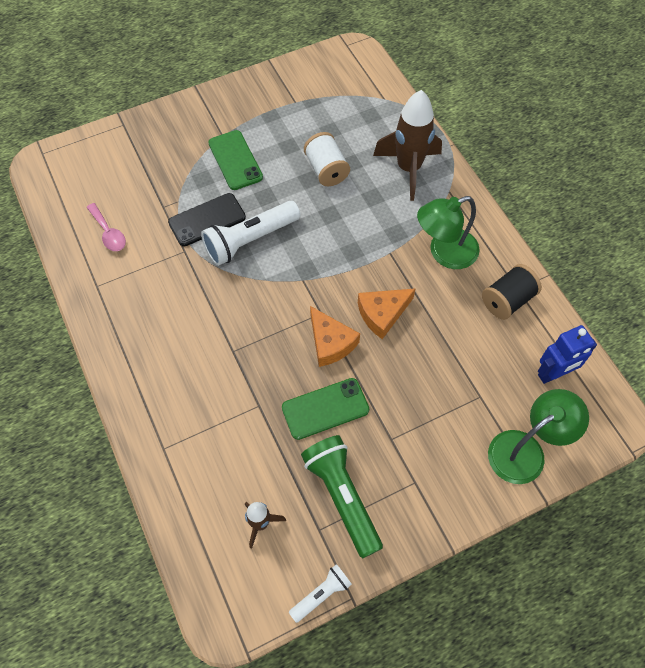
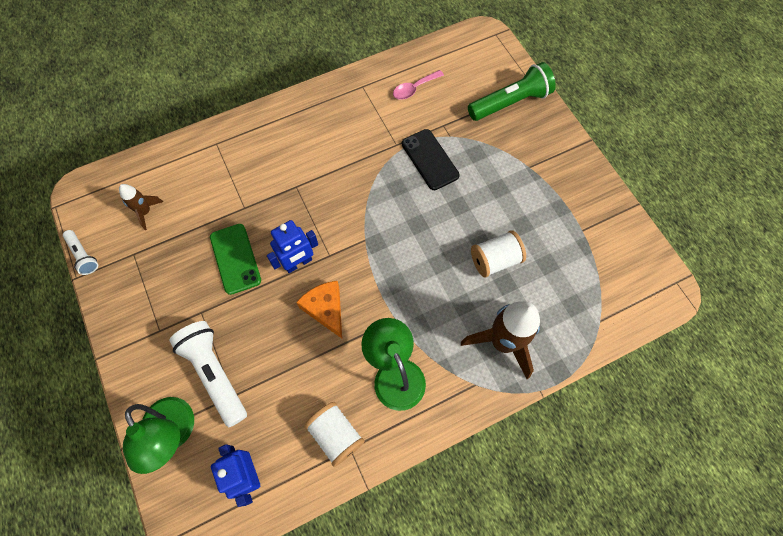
camera: 90 degrees right, 5 degrees up
white flashlight [201,201,300,266] -> white flashlight moved to [169,321,247,427]
green phone [208,130,263,190] -> none
green flashlight [301,435,383,559] -> green flashlight moved to [468,62,556,121]
orange cheese [310,306,360,367] -> blue robot [267,220,318,273]
black spool [482,264,542,320] -> white spool [304,402,365,467]

